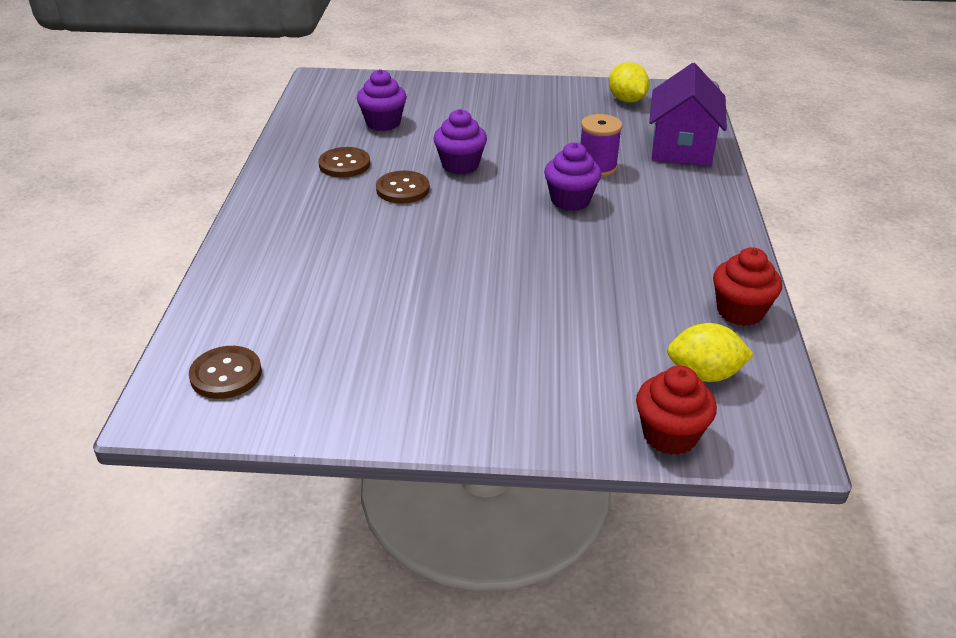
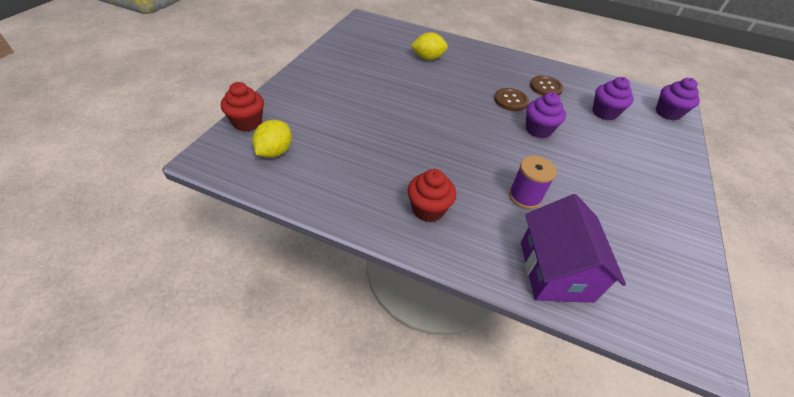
camera: 105 degrees right, 10 degrees up
brown button [189,346,262,399] -> none
purple cupcake [544,142,602,211] -> purple cupcake moved to [656,78,700,121]
yellow lemon [609,62,649,103] -> yellow lemon moved to [411,32,448,60]
purple house [649,63,727,166] -> purple house turned 60 degrees clockwise [521,194,626,303]
red cupcake [713,247,782,326] -> red cupcake moved to [408,169,456,222]

